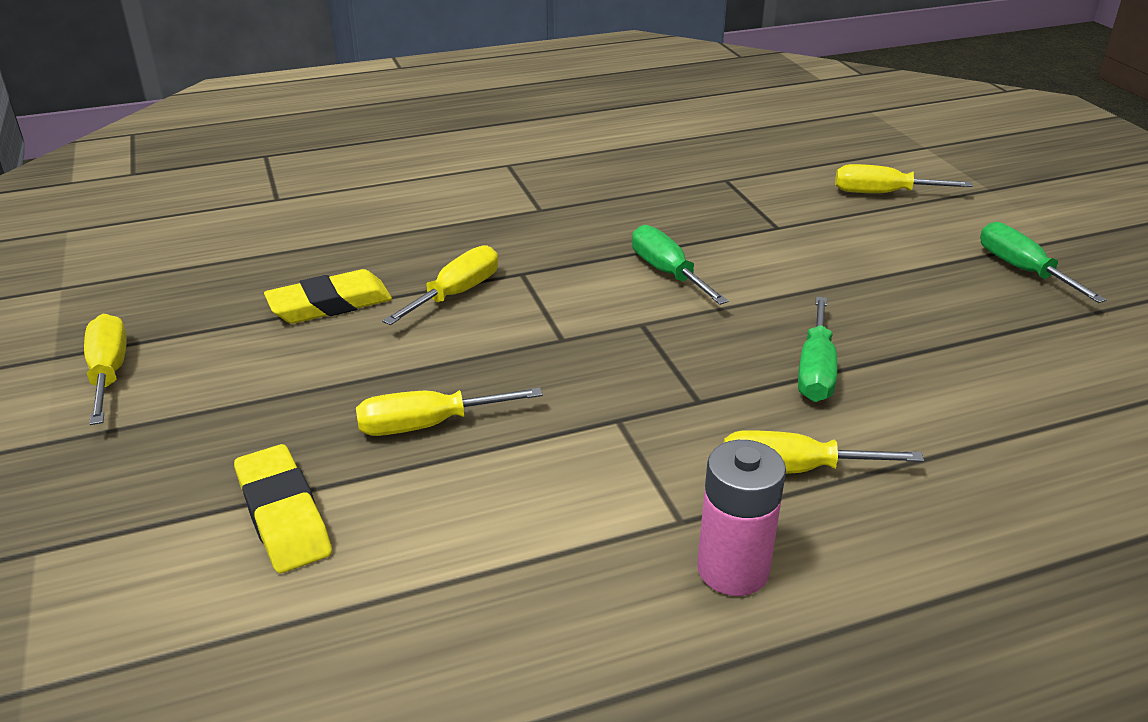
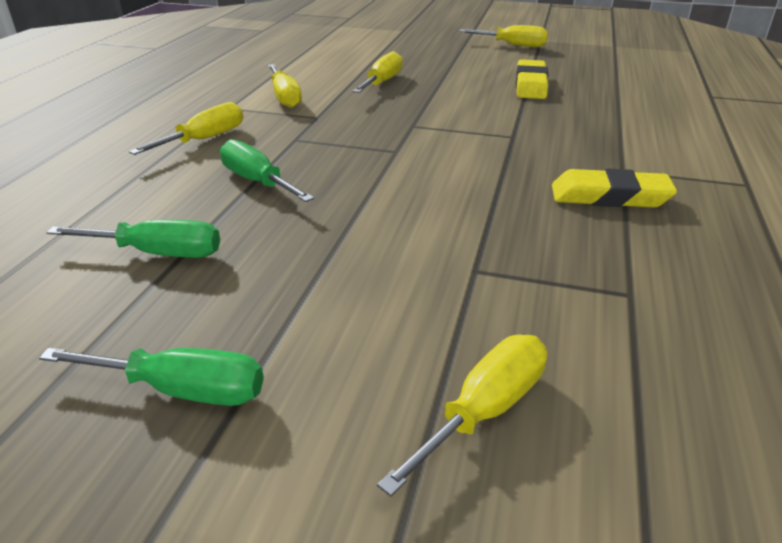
camera: 125 degrees right, 0 degrees up
yellow eraser [234,444,332,573] -> yellow eraser moved to [552,169,677,208]
yellow screwdriver [382,245,498,325] -> yellow screwdriver moved to [268,64,302,108]
green screwdriver [632,225,728,305] -> green screwdriver moved to [47,220,220,258]
pink battery [697,440,786,596] -> none

